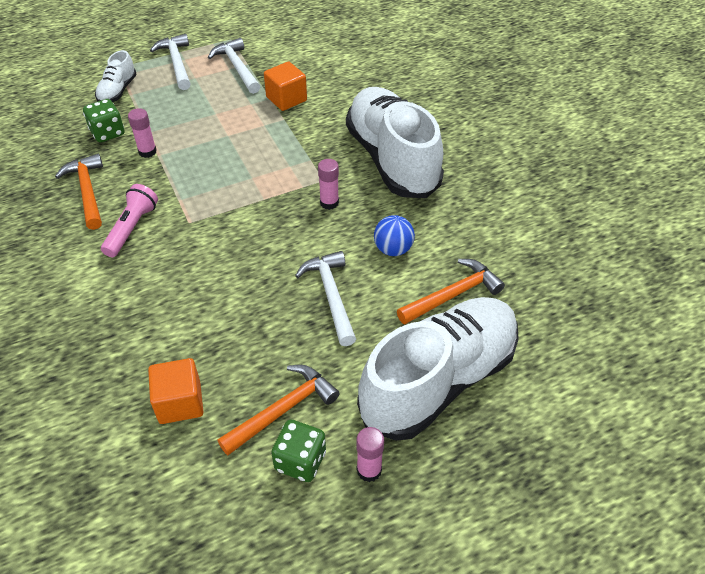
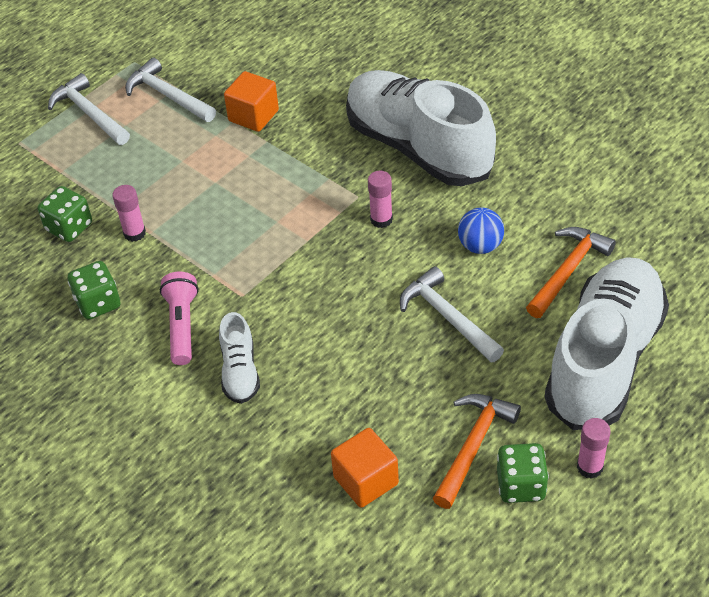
camera: 20 degrees left, 0 degrees up
orange hammer [55,154,103,230] -> green dice [68,261,120,320]
white shoe [95,50,137,102] -> white shoe moved to [219,312,260,404]

